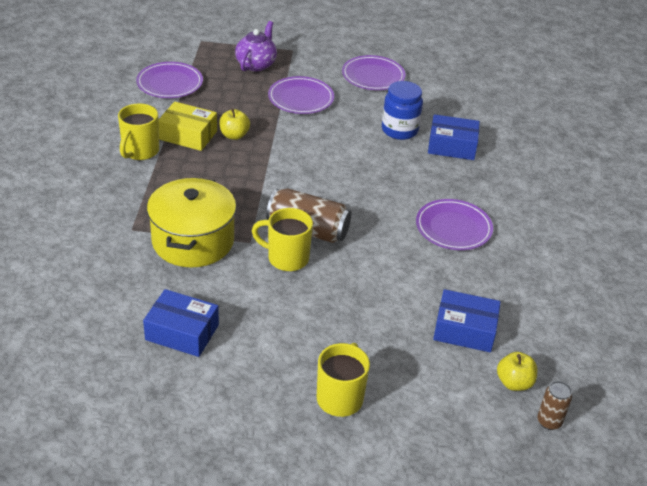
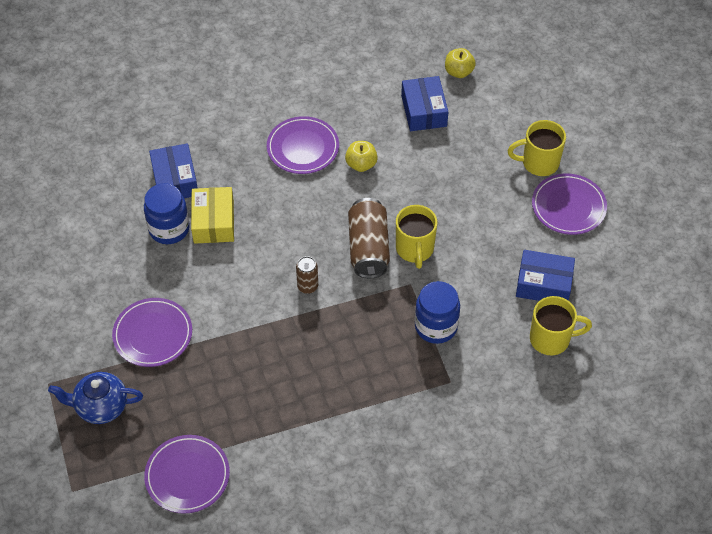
camera: 110 degrees left, 15 degrees up
yellow mug [118,103,159,160] -> yellow mug moved to [530,296,592,355]
blue box [143,289,219,357] -> blue box turned 75 degrees counterclockwise [516,250,575,301]
yellow pot [147,177,236,268] -> blue jar [415,281,460,344]
yellow box [158,102,217,151] -> yellow box moved to [191,187,234,244]
yellow apple [219,108,250,140] -> yellow apple moved to [345,141,378,172]
purple teapot [235,21,277,71] -> blue teapot [48,372,143,424]
purple plate [342,55,406,90] -> purple plate moved to [532,174,607,235]
brown can [537,381,572,430] -> brown can moved to [296,256,318,294]

